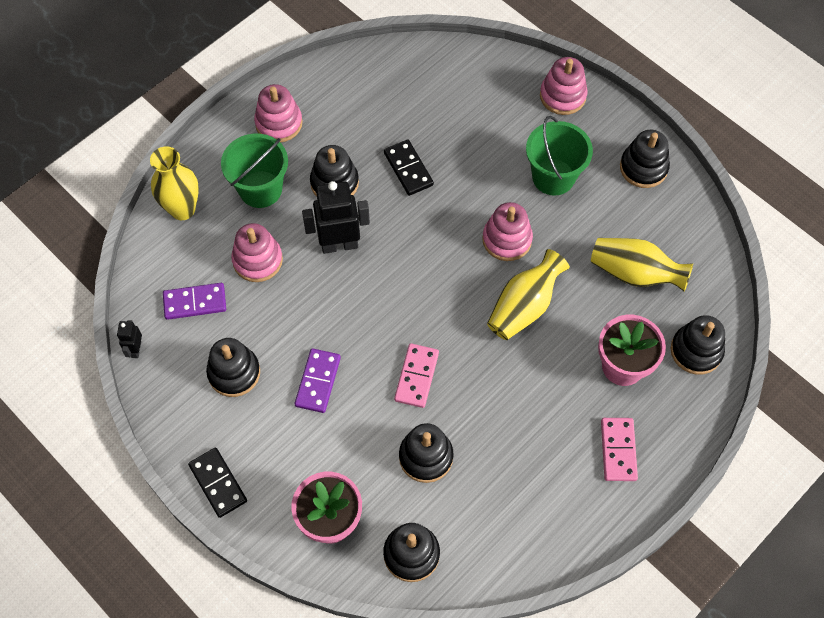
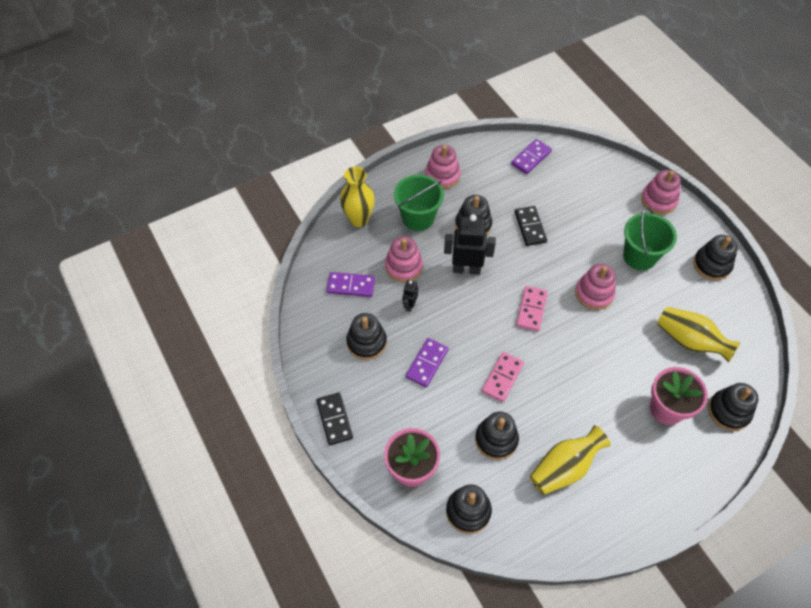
camera: 15 degrees right, 5 degrees down
black robot [117,320,142,358] -> black robot moved to [403,280,418,312]
yellow vase [487,249,570,340] -> yellow vase moved to [530,425,611,495]
pink domino [601,418,638,481] -> pink domino moved to [516,286,548,331]
none -> purple domino [511,139,552,174]

